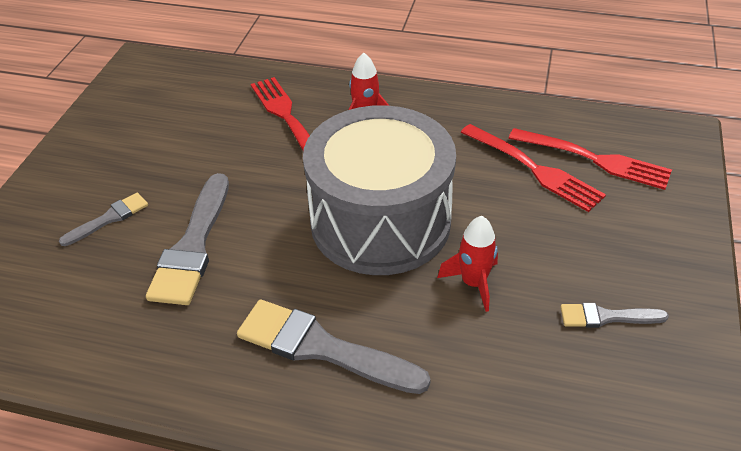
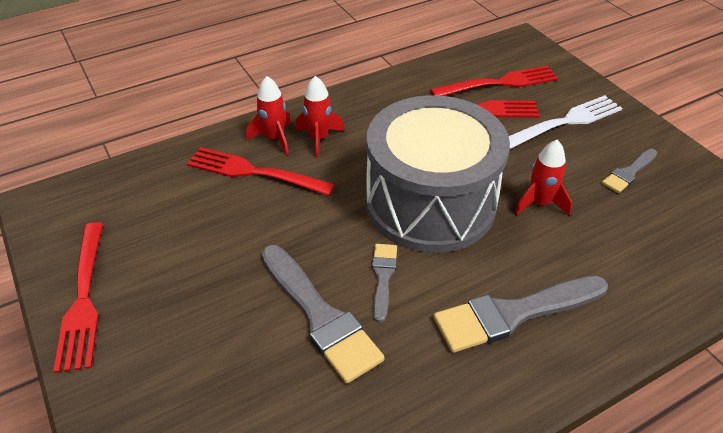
camera: 45 degrees left, 0 degrees up
grey brush [59,193,148,246] -> grey brush moved to [372,244,397,323]
none -> red fork [53,222,103,373]
none -> red rocket [246,76,291,155]
none -> white fork [509,95,622,149]

